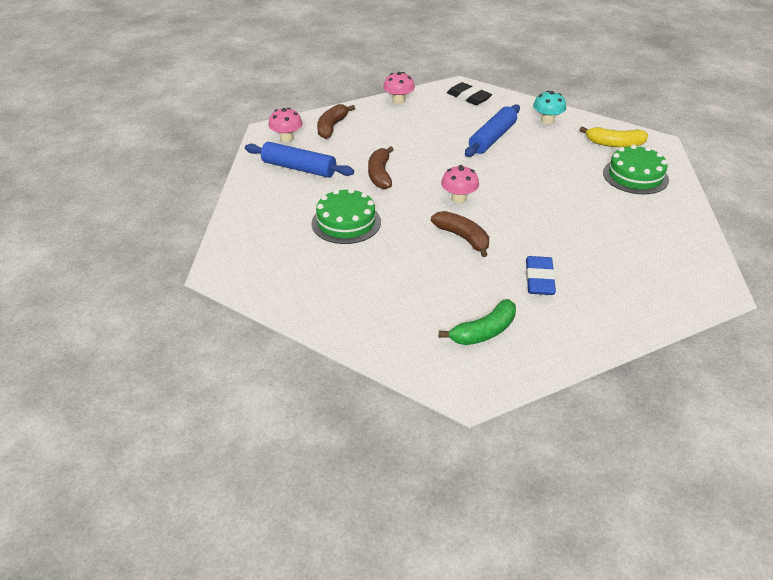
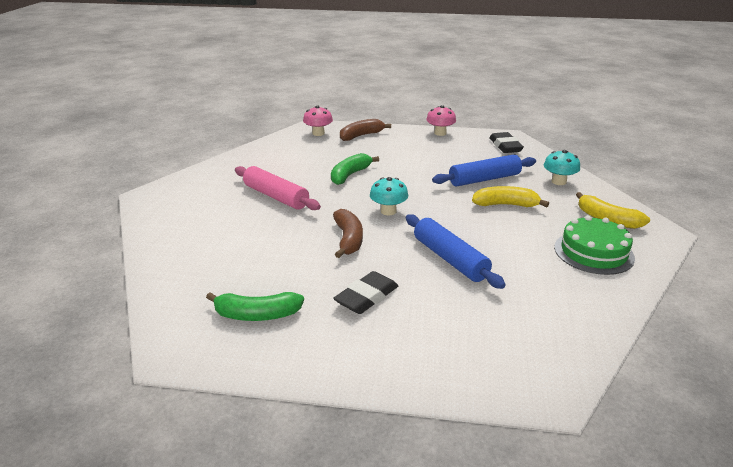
camera: 35 degrees right, 10 degrees down
blue rolling pin [245,142,354,178] -> blue rolling pin moved to [406,214,506,289]
green cake [312,188,381,244] -> pink rolling pin [235,166,321,210]
brown banana [368,146,394,189] -> green banana [331,153,379,185]
pink mushroom [441,165,479,203] -> turquoise mushroom [370,177,408,215]
blue eraser [526,256,556,295] -> black eraser [333,271,398,314]
none -> yellow banana [472,186,549,207]

